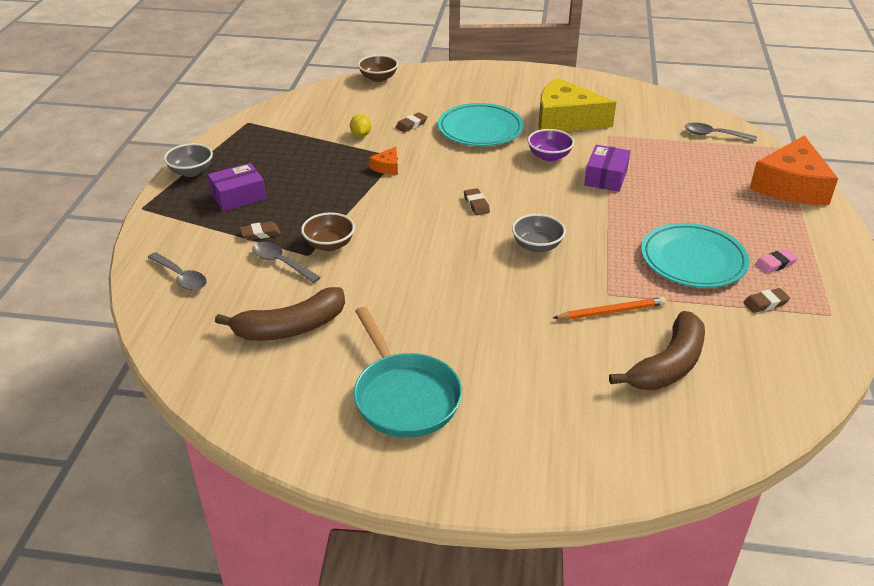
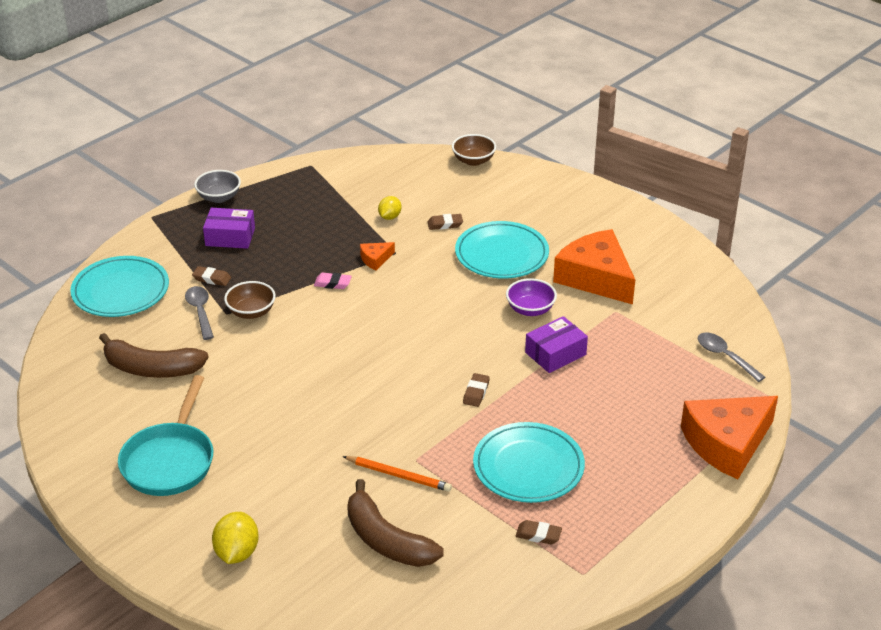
camera: 35 degrees right, 0 degrees up
grey spoon [148,252,207,291] -> turquoise plate [70,256,169,317]
brown eraser [464,188,490,215] -> brown eraser moved to [463,373,490,407]
grey bowl [512,214,566,253] -> none
yellow cheese [538,78,616,131] -> orange cheese [553,229,635,305]
brown banana [609,311,705,390] -> brown banana turned 60 degrees clockwise [347,479,444,567]
pink eraser [755,249,798,274] -> pink eraser moved to [314,273,352,289]
none -> yellow lemon [212,512,259,564]

